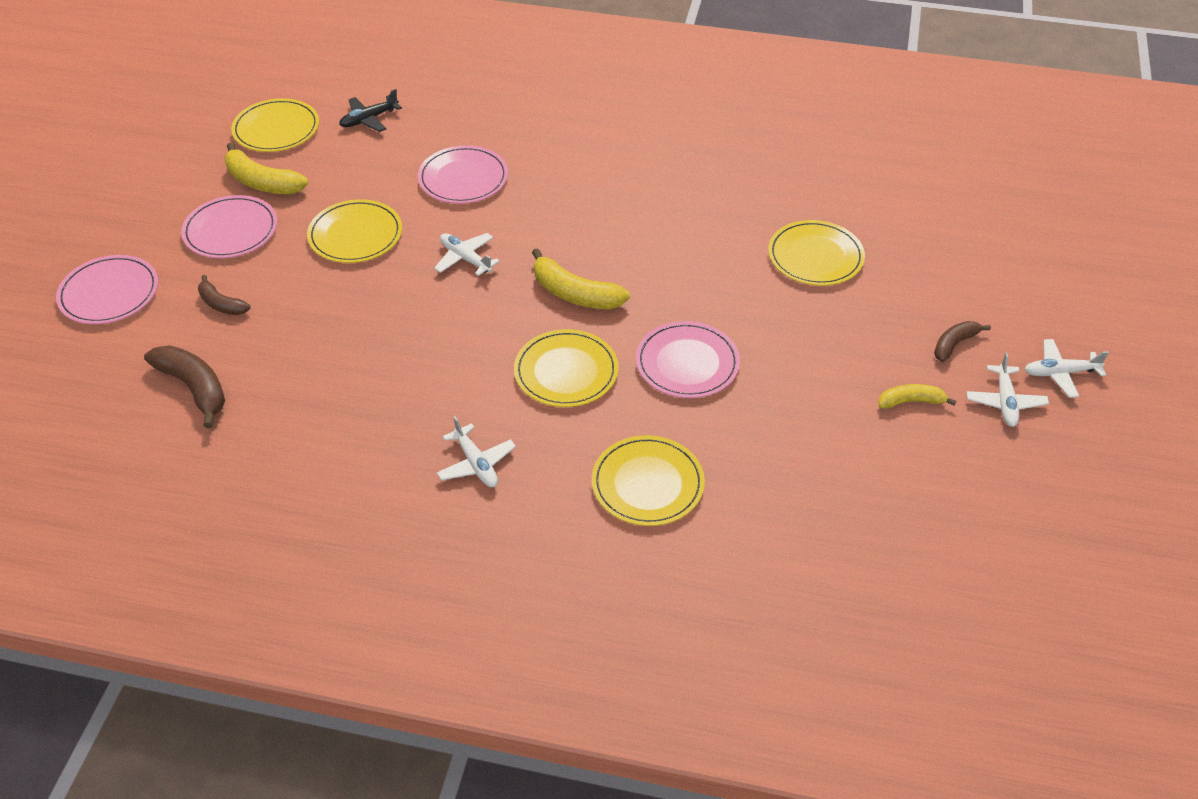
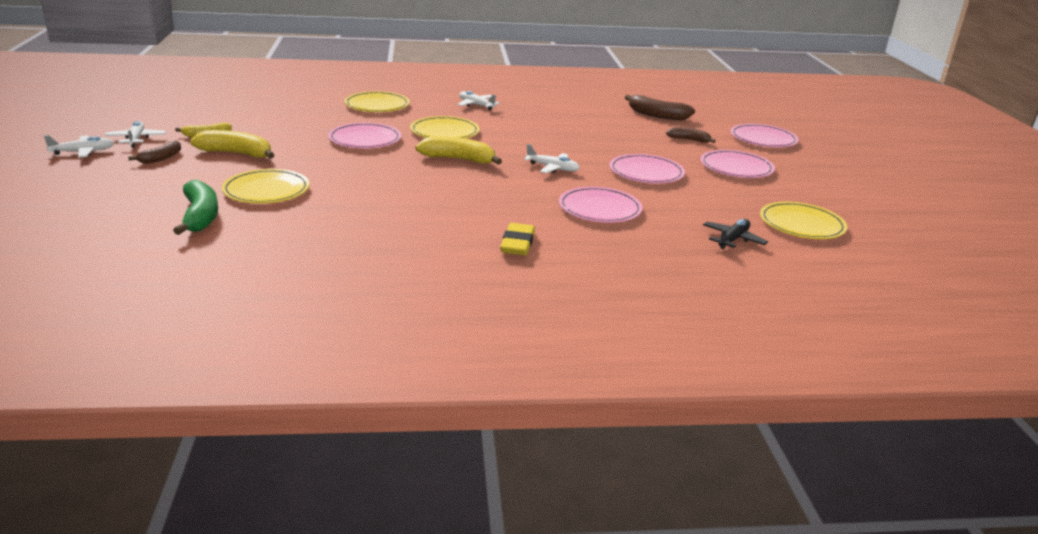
camera: 160 degrees right, 20 degrees down
yellow banana [225,143,308,194] -> yellow banana moved to [190,130,274,159]
yellow plate [307,199,402,263] -> pink plate [609,154,685,183]
none -> green banana [173,180,218,235]
none -> yellow eraser [500,223,535,256]

